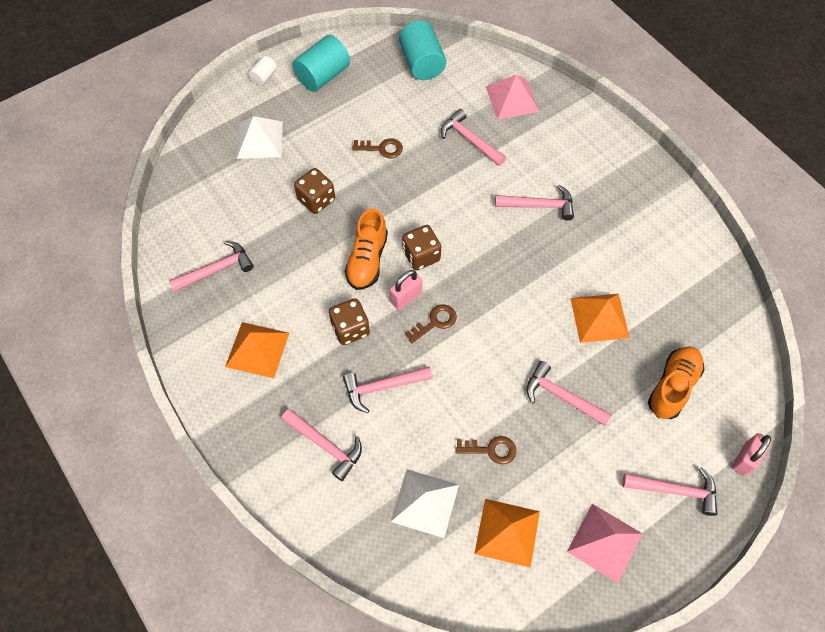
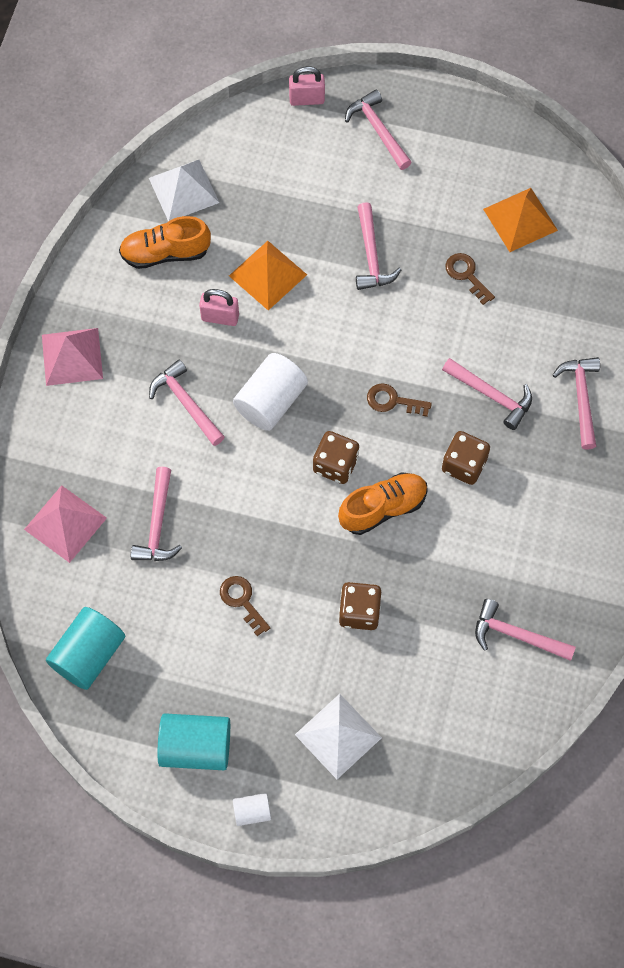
camera: 130 degrees left, 5 degrees up
orange pyramid [225,322,289,378] -> none
pink padlock [390,270,422,310] -> pink padlock moved to [199,289,239,326]
white pyramid [390,469,459,538] -> white pyramid moved to [149,160,219,221]
pink pyramid [567,504,643,583] -> pink pyramid moved to [42,328,103,386]
orange shoe [648,346,704,419] -> orange shoe moved to [119,216,211,269]
none -> white cylinder [233,353,308,431]

